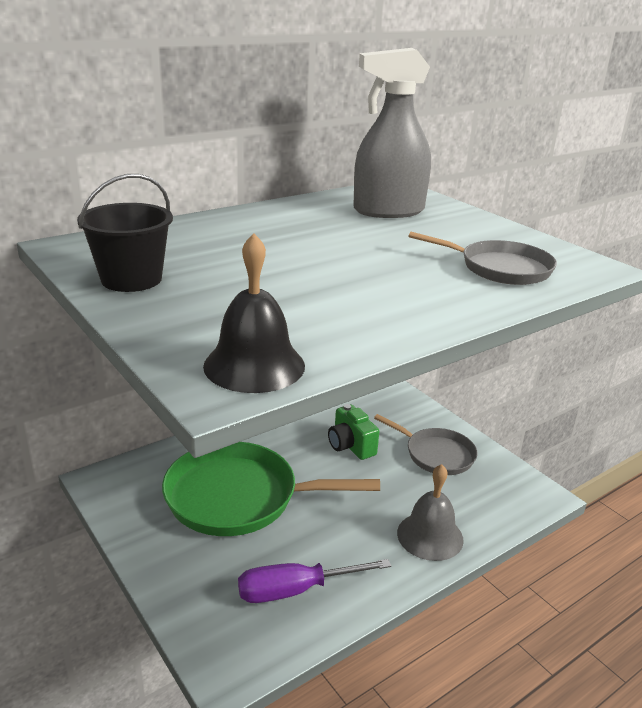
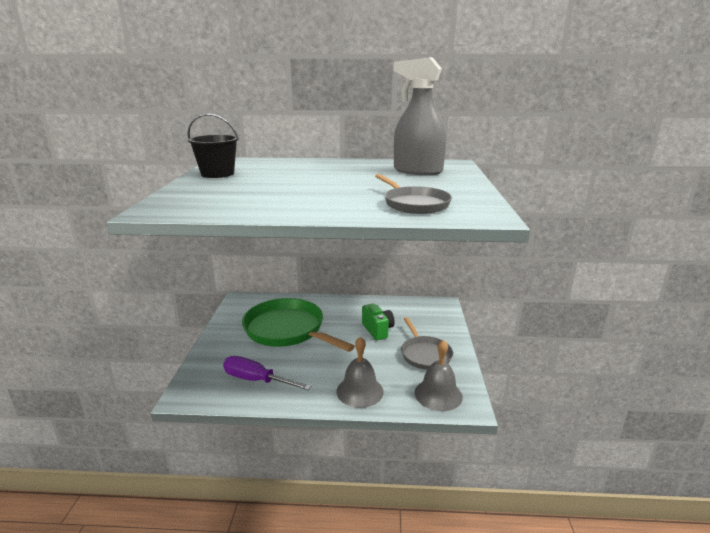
camera: 40 degrees right, 5 degrees down
black bell [203,233,305,393] -> none
green camera [328,404,379,460] -> green camera turned 150 degrees clockwise [362,303,395,340]
none -> grey bell [415,339,463,411]

